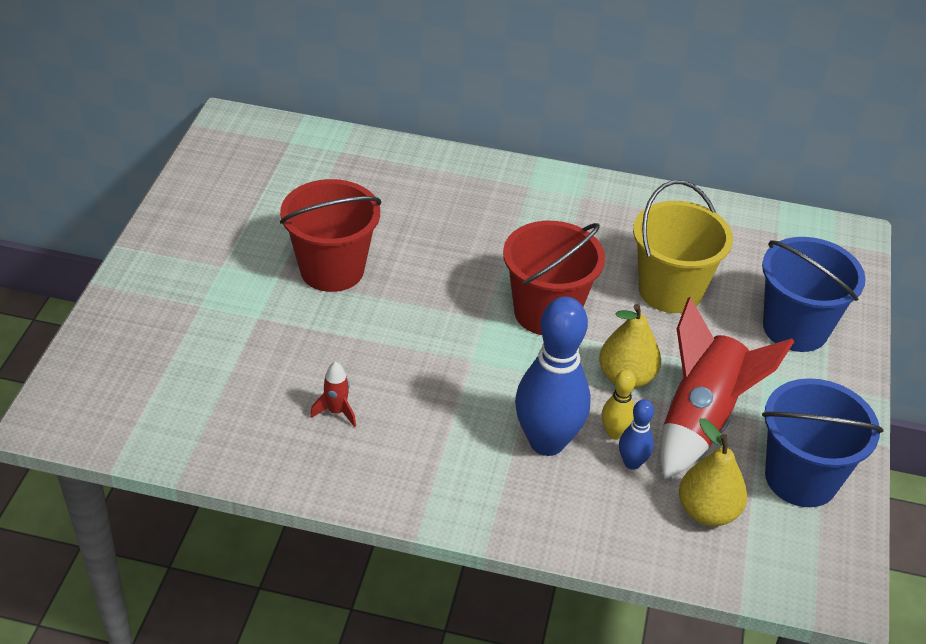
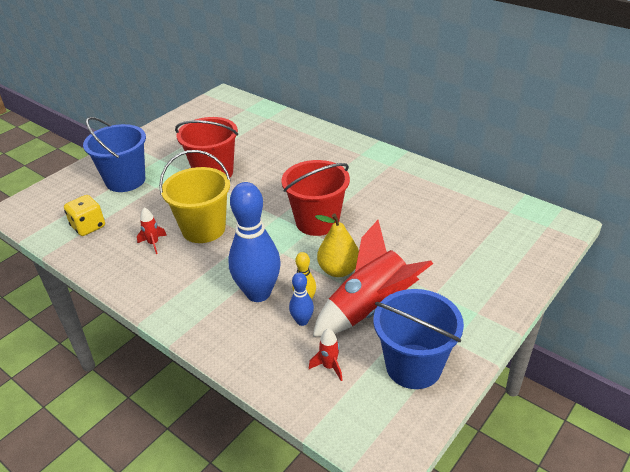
camera: 30 degrees right, 5 degrees down
yellow bucket [633,180,733,313] -> yellow bucket moved to [159,150,231,243]
yellow pear [679,418,747,526] -> red rocket [309,328,342,381]
blue bucket [762,237,866,352] -> blue bucket moved to [83,117,146,192]
none -> yellow dice [64,195,105,236]

